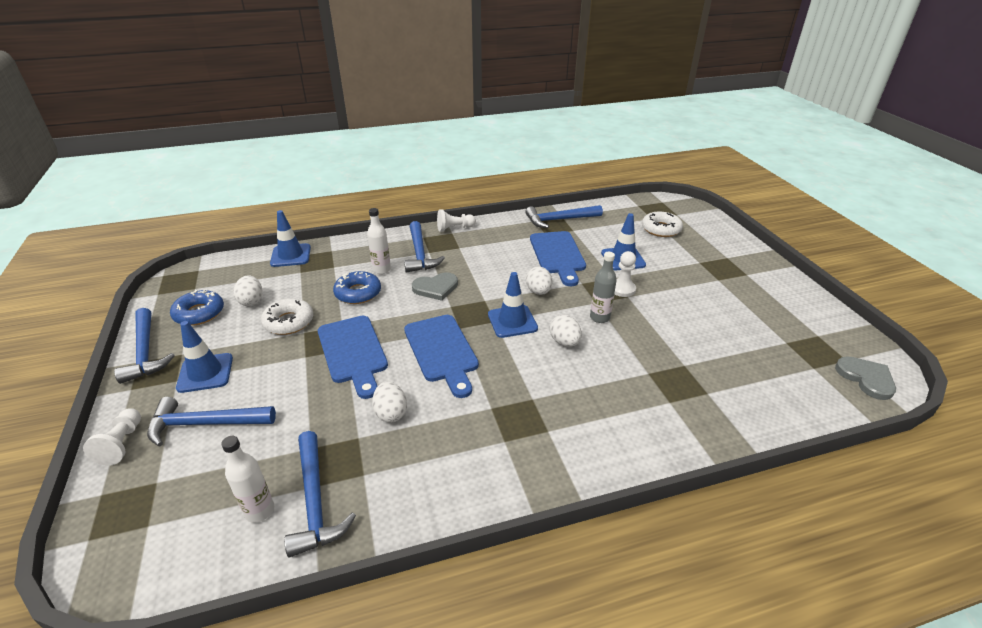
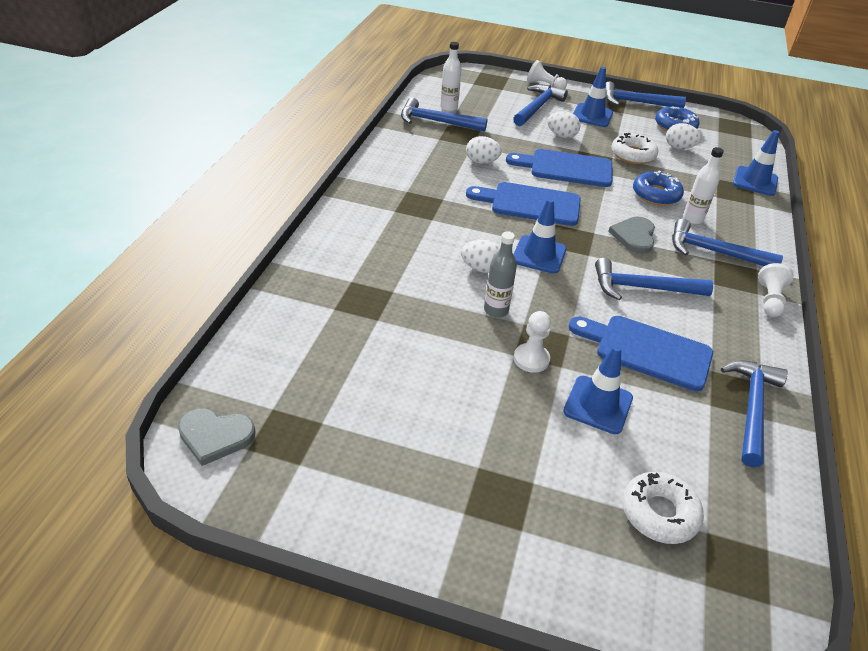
camera: 120 degrees right, 5 degrees up
white egg [526,267,553,295] -> white egg moved to [547,111,580,138]
none -> blue hammer [595,258,713,300]

